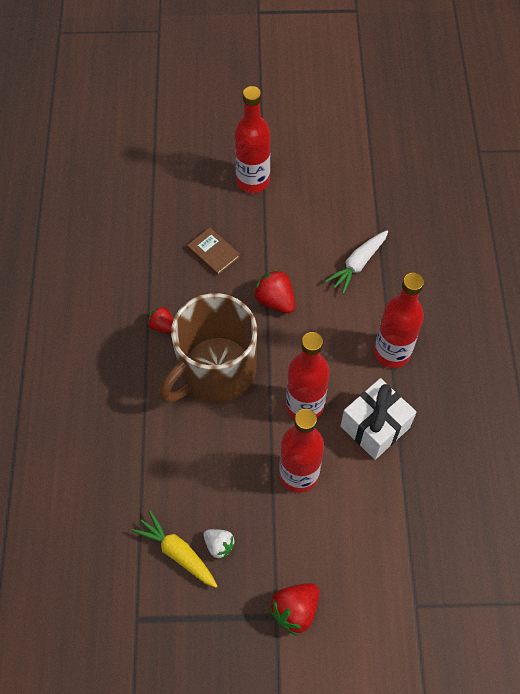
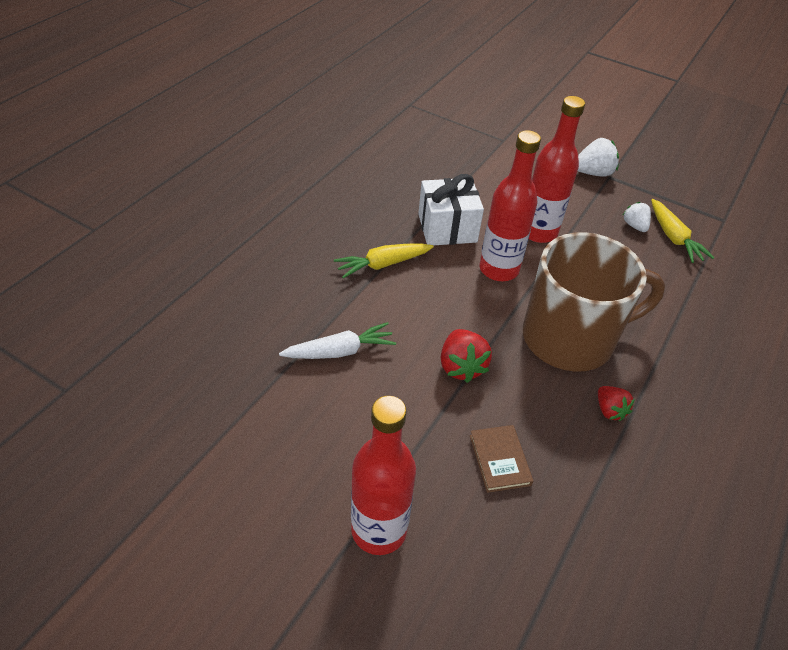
camera: 150 degrees left, 15 degrees down
red strawberry [269,583,319,636] -> white strawberry [578,138,619,177]
red bottle [374,273,424,368] -> yellow carrot [334,244,434,278]

